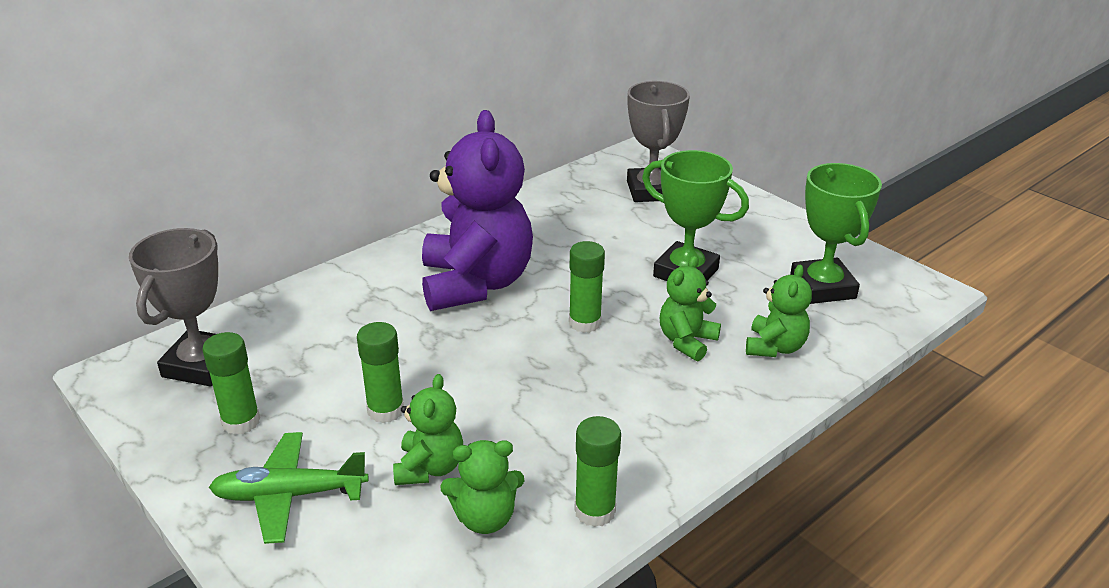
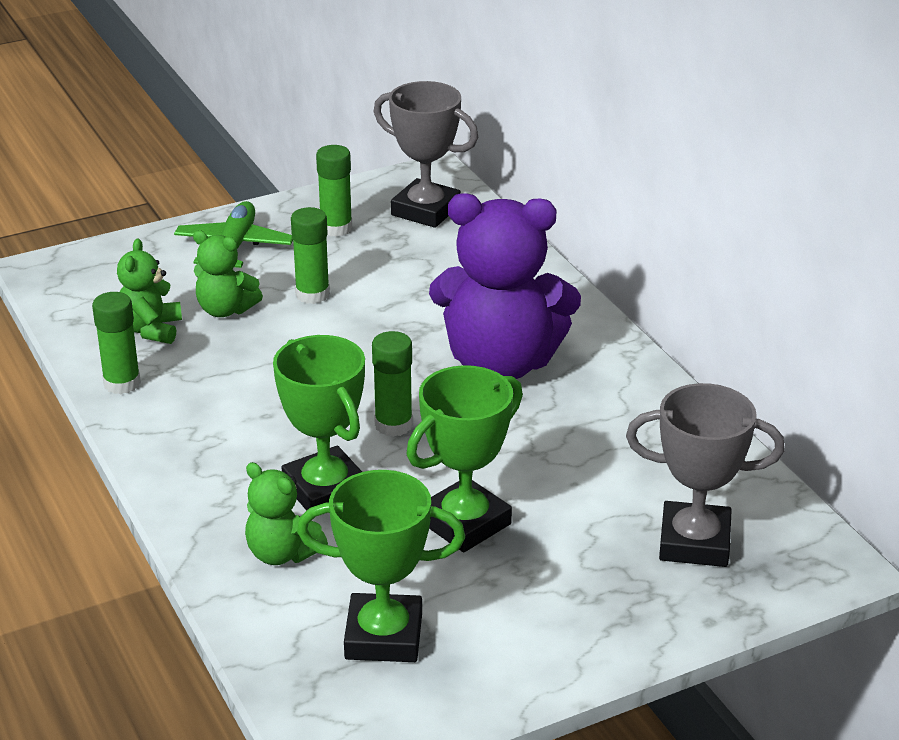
camera: 105 degrees right, 0 degrees up
green teddy bear [660,256,721,361] -> green trophy [273,335,365,511]

